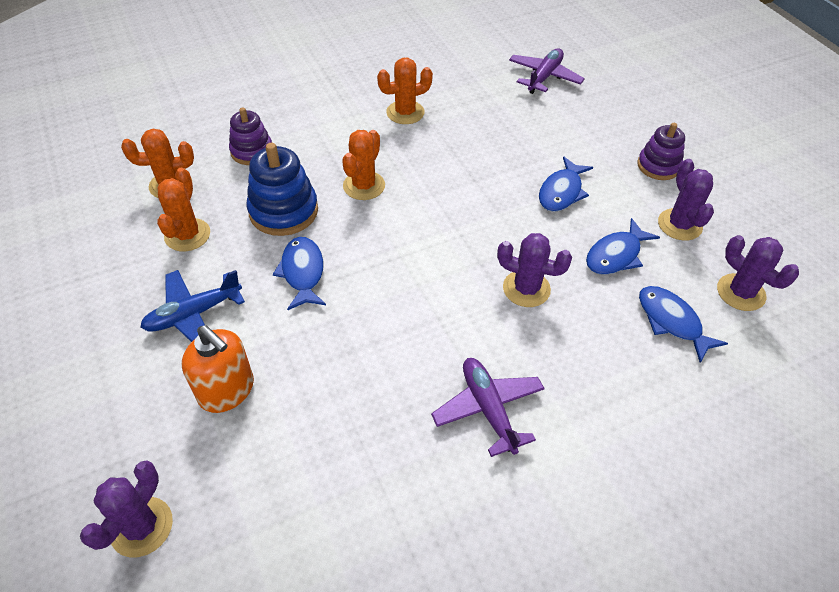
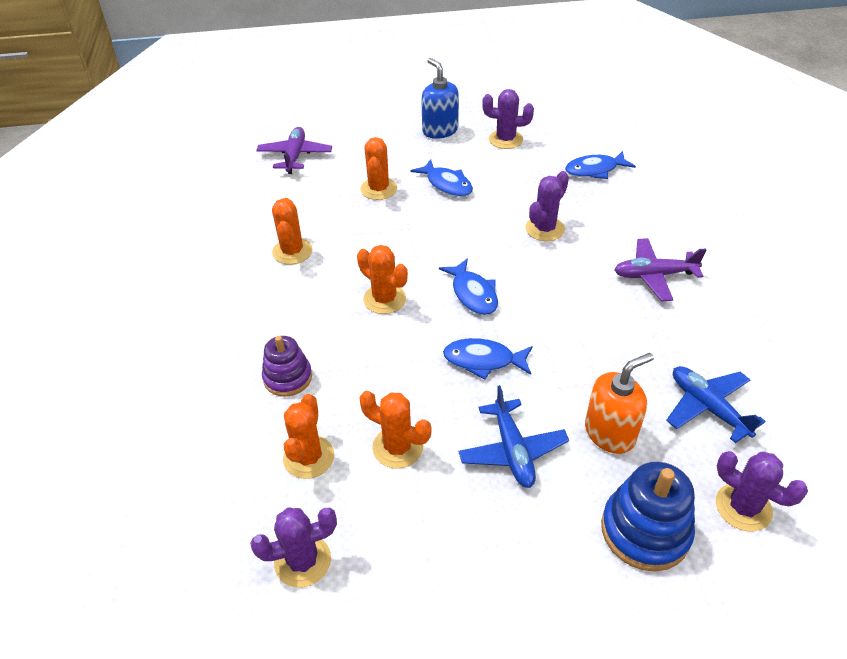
camera: 70 degrees left, 5 degrees down
blue stacking toy [247,143,318,236] -> blue stacking toy moved to [601,462,695,572]
purple plane [509,48,585,94] -> purple plane turned 45 degrees clockwise [256,127,332,174]
blue fish [586,218,660,275] -> blue fish moved to [439,258,498,315]
purple stacking toy [637,123,685,180] -> blue soap dispenser [421,58,459,139]
purple cactus [717,235,799,311] -> purple cactus moved to [250,508,337,588]
none -> orange cactus [361,137,397,200]
none -> blue plane [666,366,766,443]

